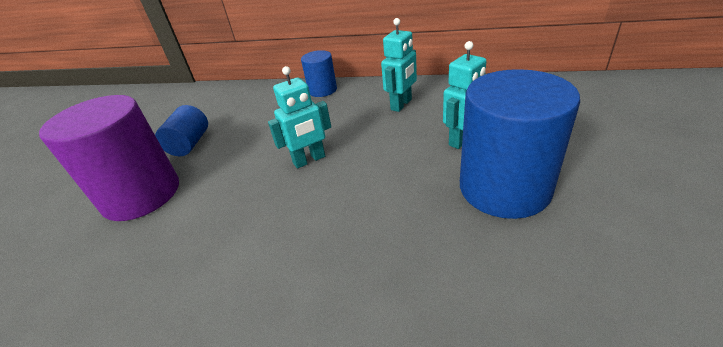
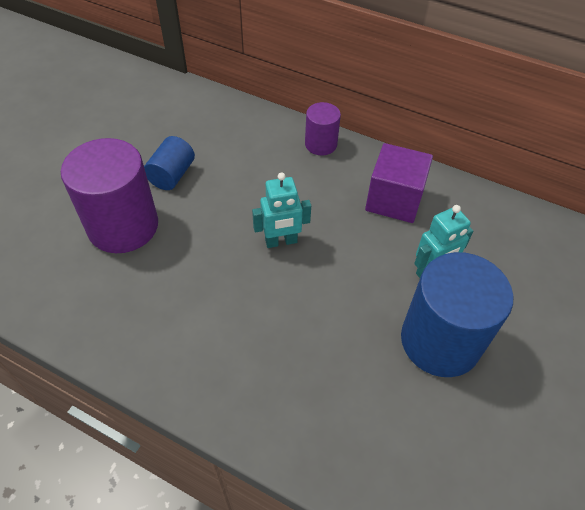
camera: 10 degrees right, 15 degrees up
blue cylinder [301,50,337,97] -> purple cylinder [305,102,341,155]
turquoise robot [381,18,417,112] -> purple cube [365,143,433,223]

